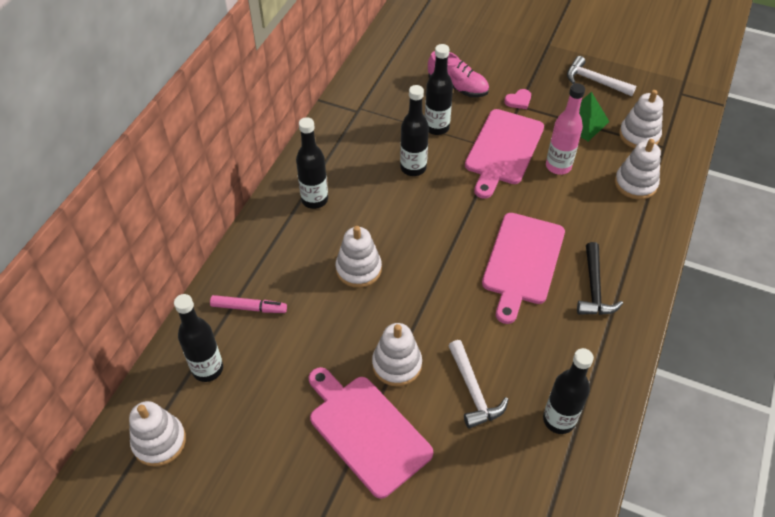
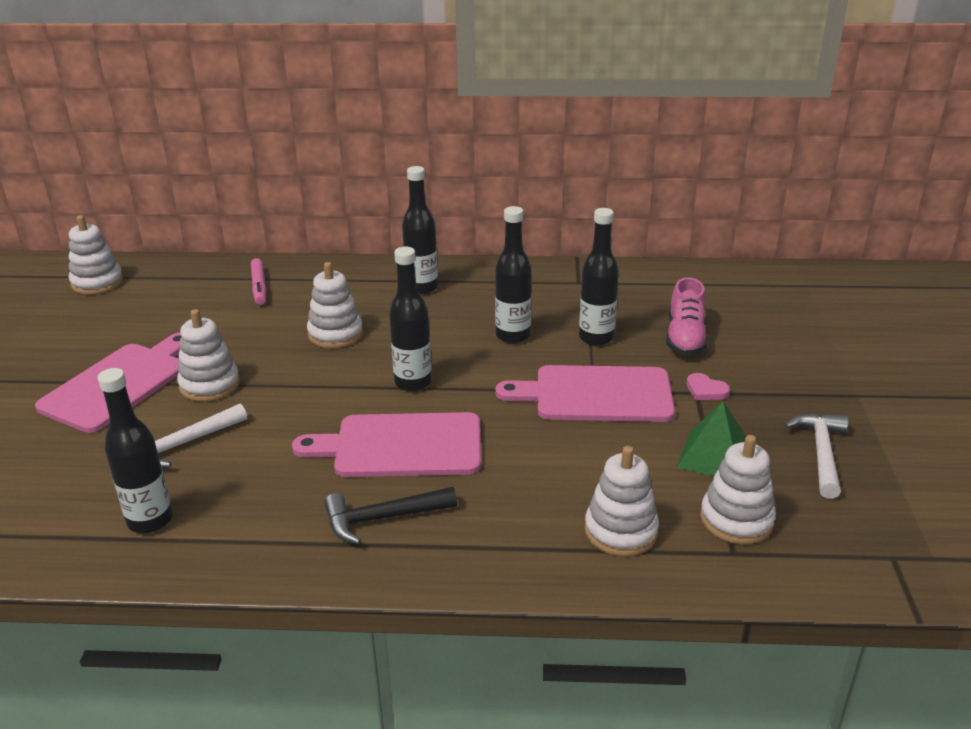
camera: 70 degrees right, 20 degrees down
black bottle [174,294,223,382] -> black bottle moved to [389,247,432,391]
pink bottle [546,83,585,175] -> none

